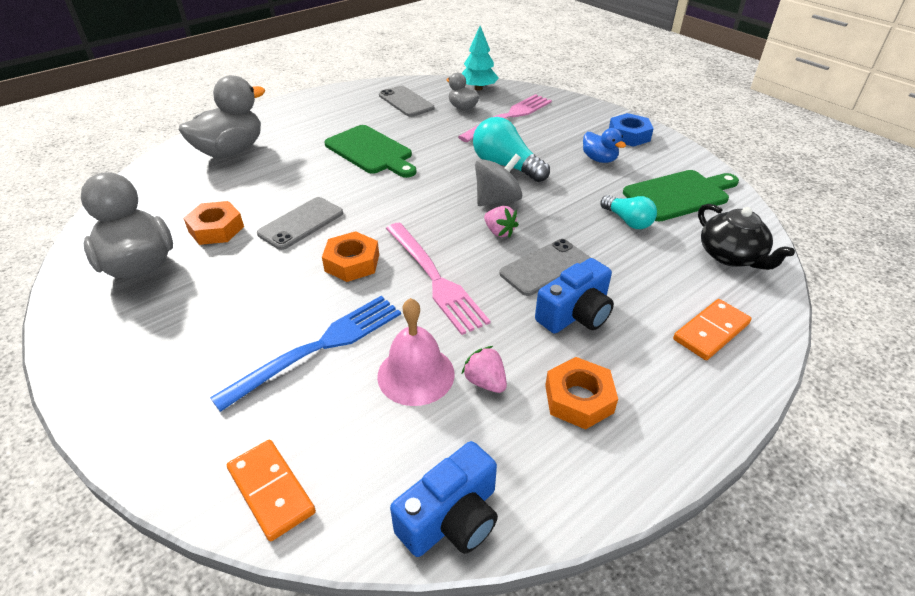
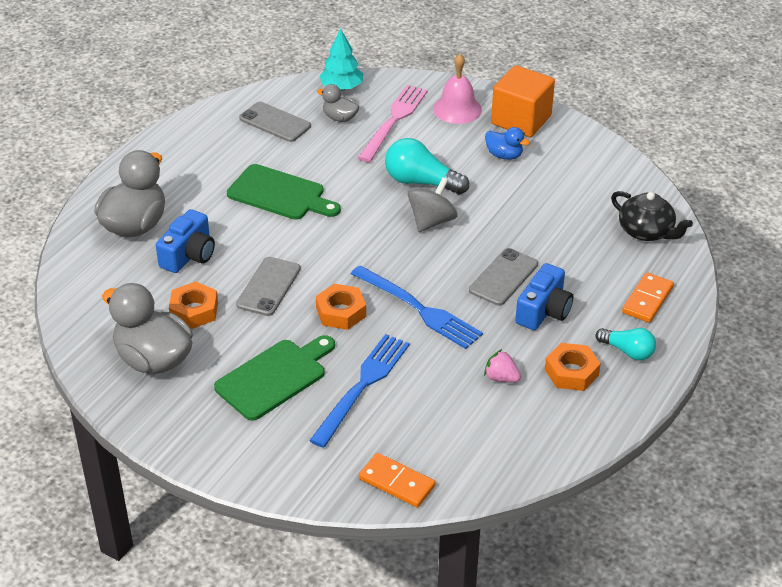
camera: 20 degrees left, 0 degrees up
pink bell [377,298,455,406] -> pink bell moved to [433,54,482,124]
pink fork [386,223,491,335] -> blue fork [351,265,483,349]
blue camera [390,441,498,557] -> blue camera moved to [156,209,215,273]
pink strawberry [484,206,519,238] -> none
turquoise light bulb [600,195,657,229] -> turquoise light bulb moved to [595,328,656,361]
blue nut [609,113,654,147] -> orange cube [491,65,555,137]
green cutting board [623,170,739,221] -> green cutting board moved to [214,335,335,421]

